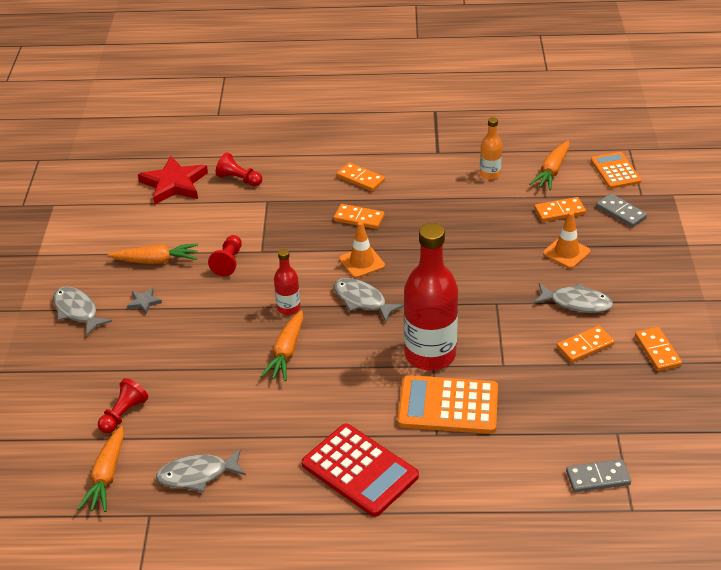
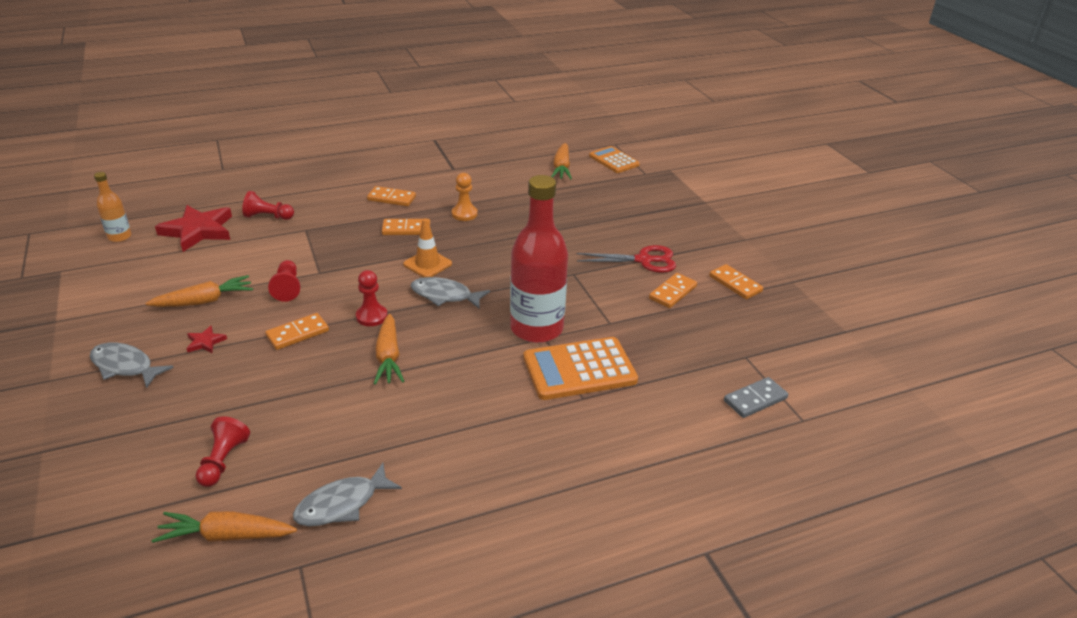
camera: 25 degrees left, 5 degrees down
orange carrot [77,426,124,512] -> orange carrot turned 105 degrees clockwise [152,511,297,543]
grey star [127,288,162,314] -> red star [186,326,227,353]
red bottle [274,249,300,315] -> red pawn [356,270,388,326]
red calculator [302,424,419,517] -> none
orange bottle [480,117,502,180] -> orange bottle moved to [94,172,132,242]
orange domino [534,197,586,222] -> orange domino moved to [265,313,329,350]
grey fish [534,283,614,313] -> red scissors [577,245,676,273]
orange traffic cone [543,212,591,268] -> none
grey domino [596,193,647,227] -> none
none -> orange pawn [452,173,478,221]

